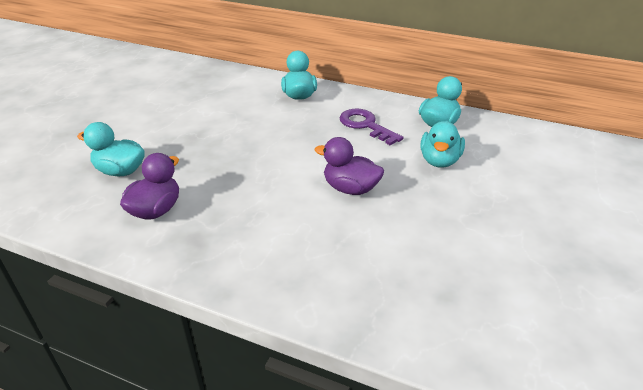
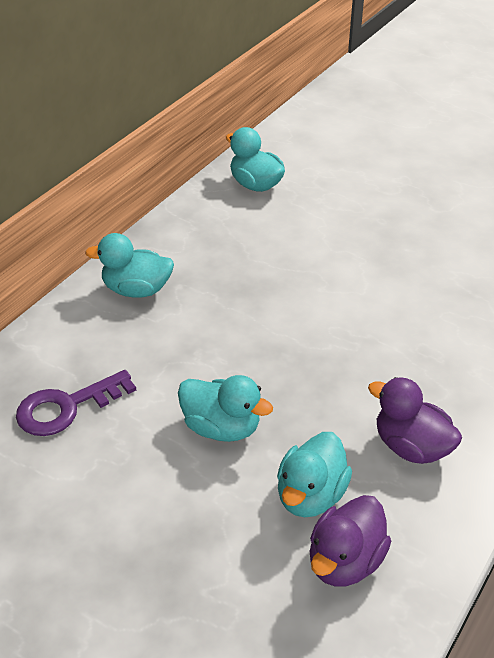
camera: 80 degrees left, 5 degrees up
purple duck [315,137,384,195] -> purple duck moved to [310,495,391,587]
purple key [339,108,403,145] -> purple key moved to [16,370,136,436]
turquoise duck [420,121,465,168] -> turquoise duck moved to [178,375,273,442]

